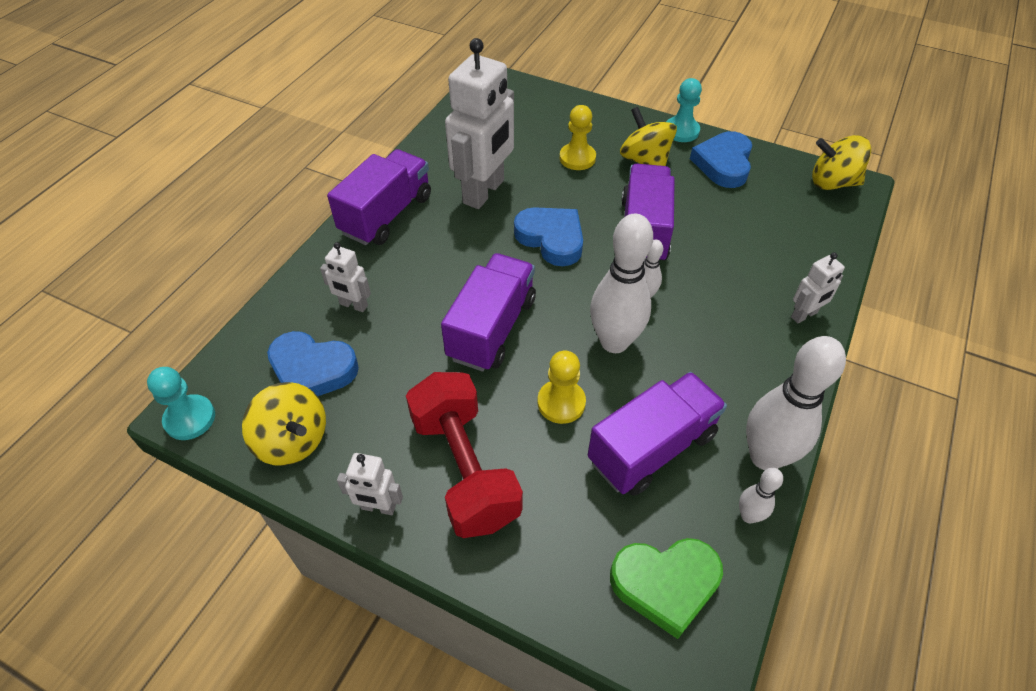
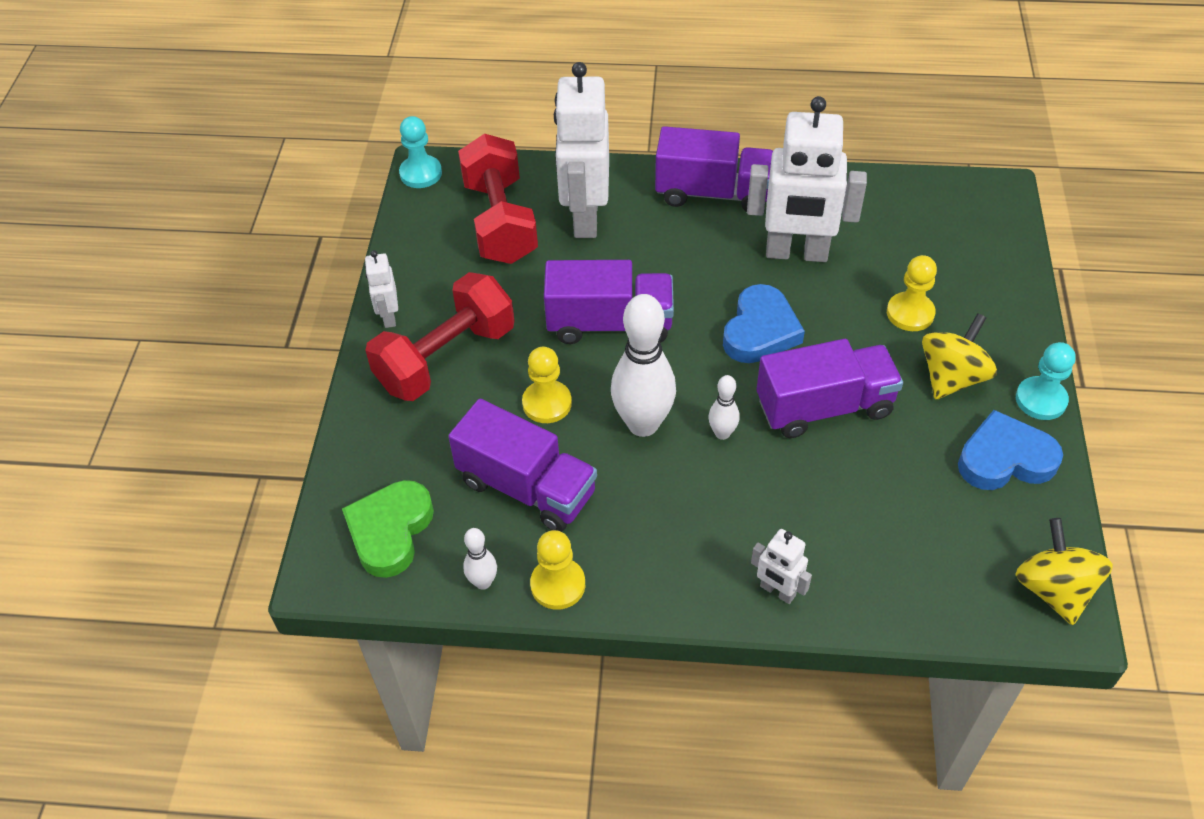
camera: 70 degrees right, 0 degrees up
yellow spinning top [242,382,326,466] -> none
blue heart [267,331,359,396] -> red dumbbell [458,133,538,264]
white robot [320,242,371,312] -> white robot [554,62,609,238], size x2.14
green heart [610,538,723,639] -> green heart turned 45 degrees clockwise [342,480,434,578]
white bowling pin [746,336,846,470] -> yellow pawn [530,530,585,610]

